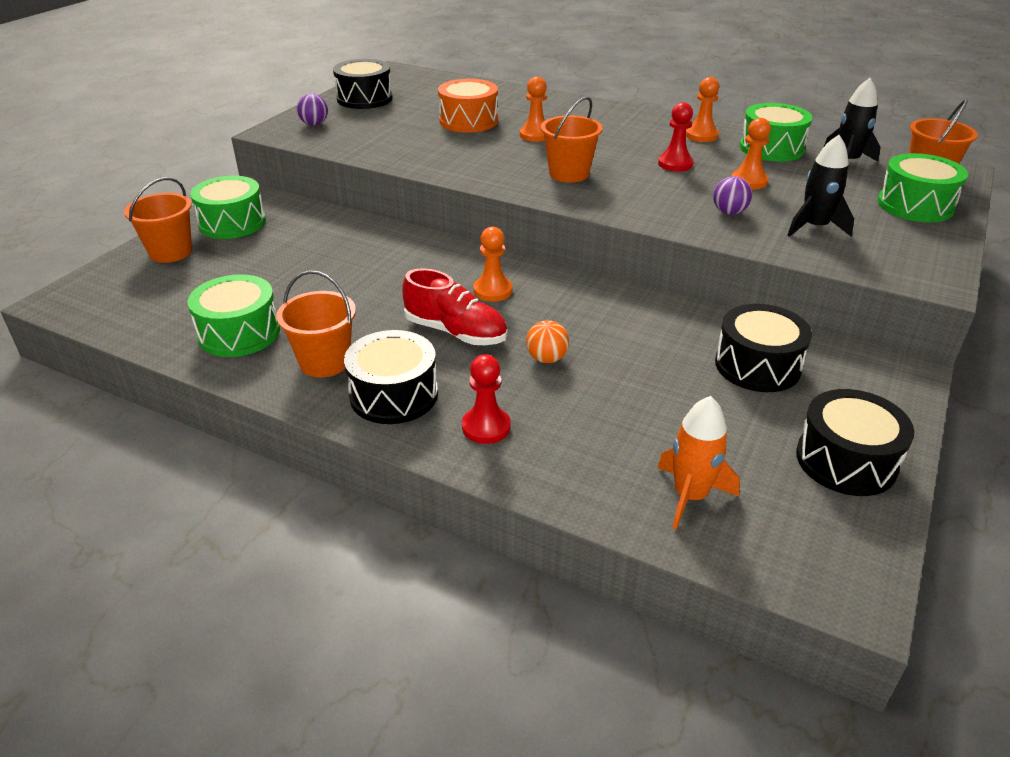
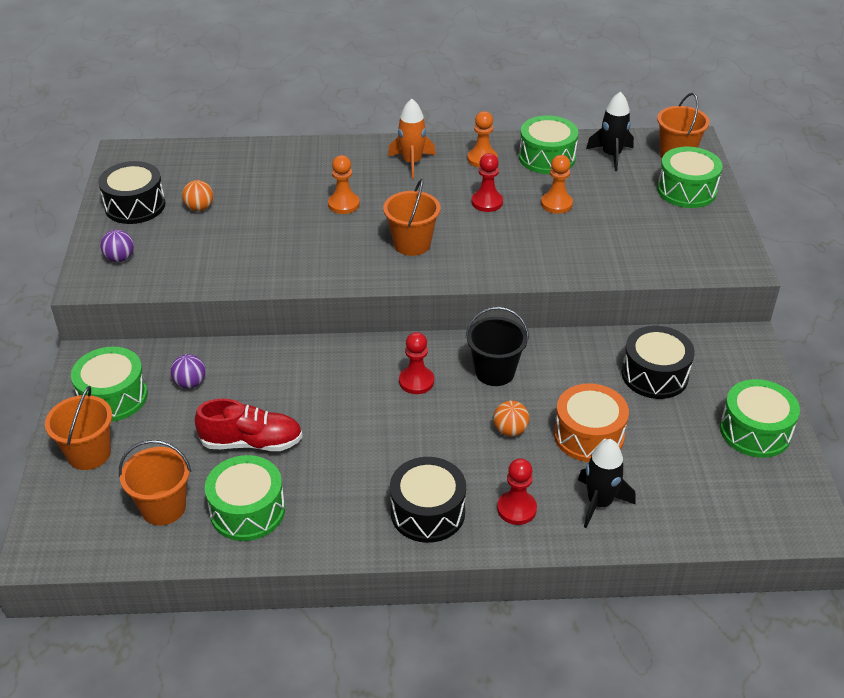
camera: 30 degrees left, 5 degrees up
orange bucket [276,270,356,378] -> orange bucket moved to [119,440,191,525]
red shoe [402,269,507,345] -> red shoe moved to [195,399,303,451]
orange drum [438,79,498,133] -> orange drum moved to [554,383,629,462]
orange pawn [473,227,513,302] -> red pawn [399,332,434,394]
orange rocket [657,396,740,529] -> orange rocket moved to [388,99,436,179]
purple ball [713,176,752,215] -> purple ball moved to [170,354,206,389]
black rocket [787,135,854,237] -> black rocket moved to [578,439,635,528]
black drum [796,389,914,496] -> green drum [720,379,800,458]
none -> orange ball [182,180,213,211]
none -> black bucket [465,307,529,386]

